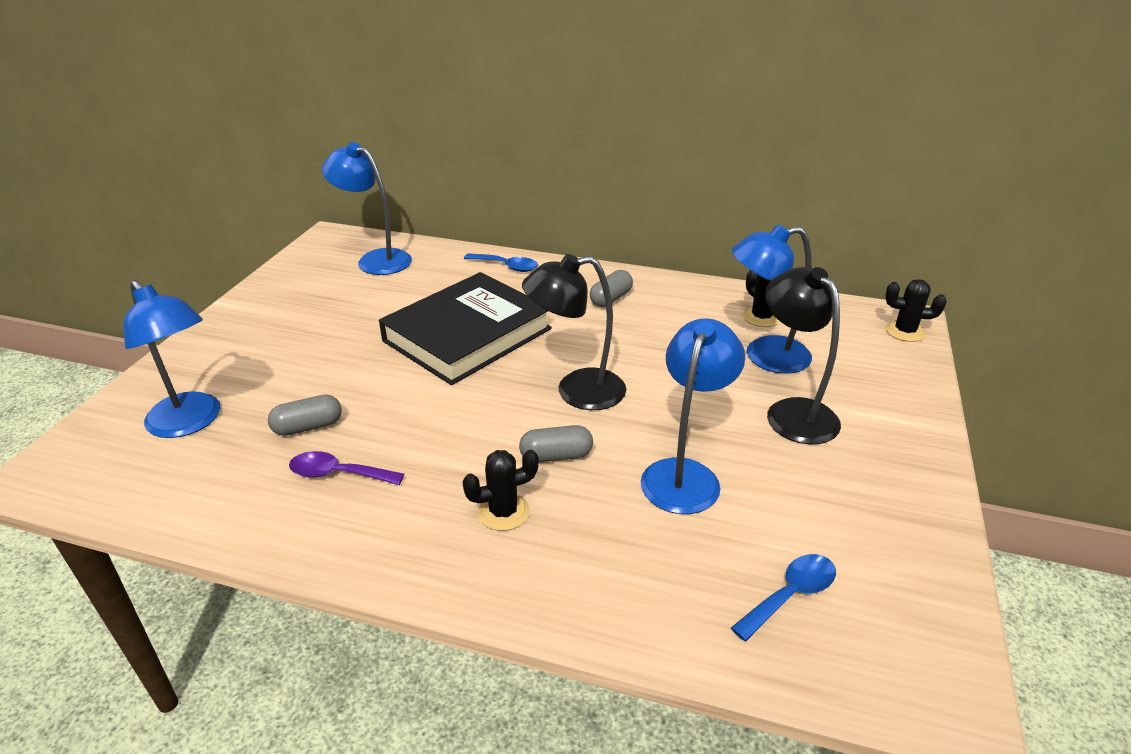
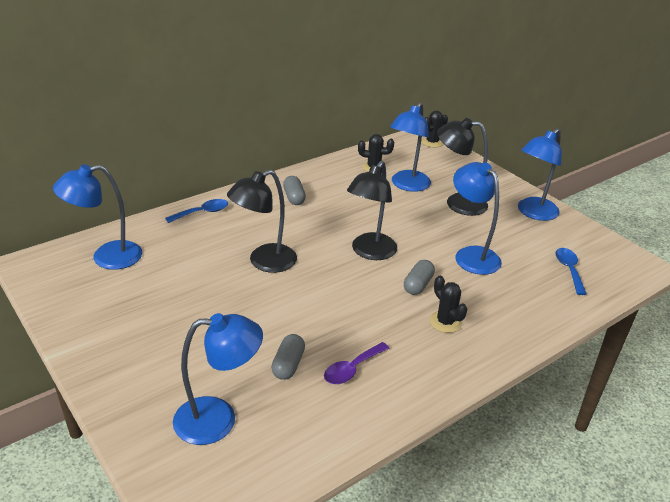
camera: 55 degrees left, 0 degrees up
black book [379,272,552,385] -> black lamp [227,170,297,273]
black cactus [463,450,539,531] -> black cactus turned 45 degrees counterclockwise [430,276,467,333]
none -> blue lamp [518,128,562,221]

